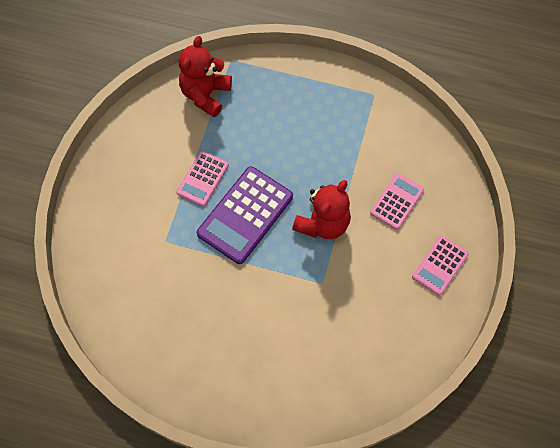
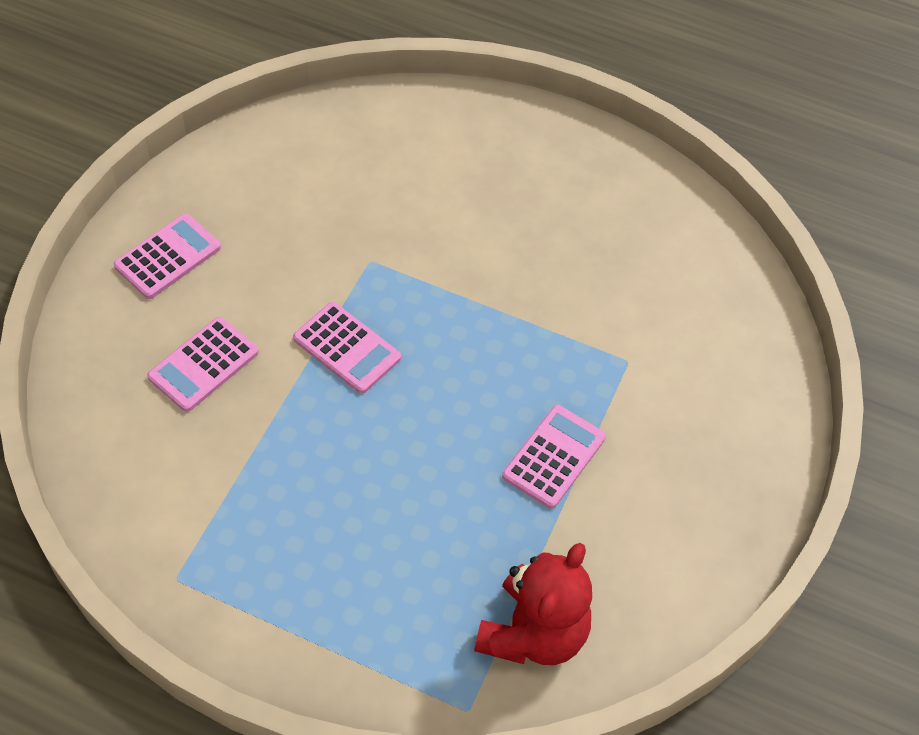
camera: 175 degrees left, 10 degrees down
purple calculator [197,166,293,264] -> none
red teddy bear [292,180,351,239] -> pink calculator [293,302,401,394]

